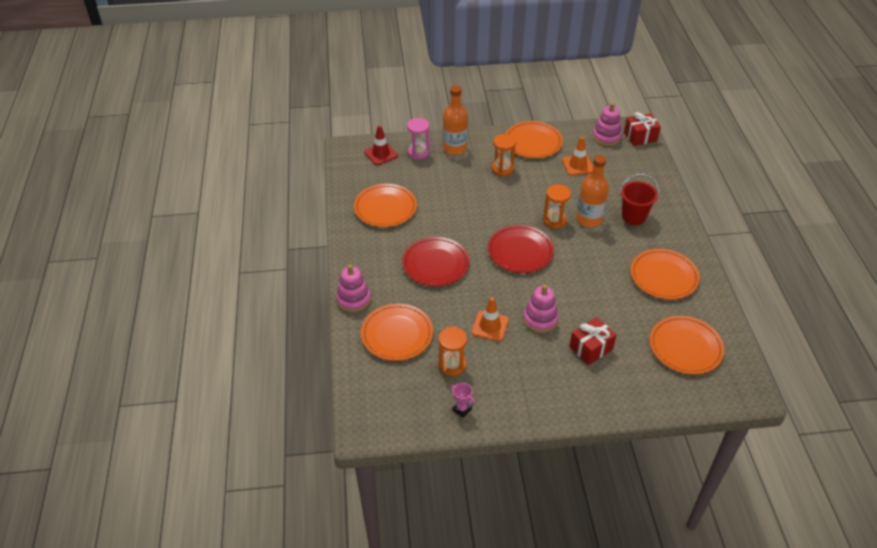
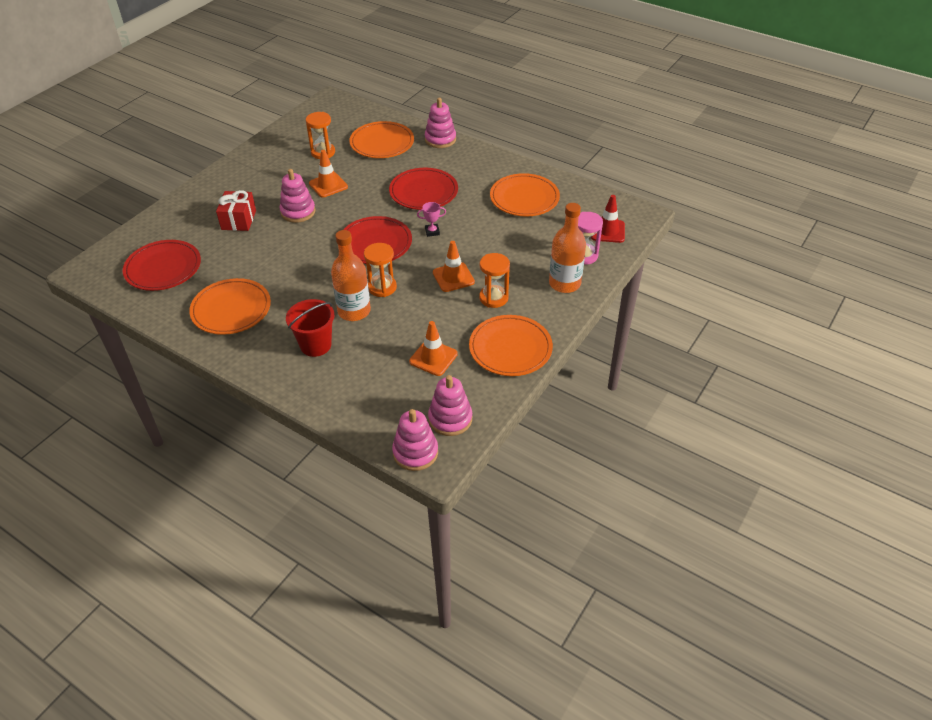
camera: 130 degrees right, 0 degrees up
pink trophy [450,383,475,417] -> pink trophy moved to [417,202,446,237]
red gift [624,112,661,146] -> pink stacking toy [392,409,438,471]
orange plate [650,316,724,374] -> red plate [123,240,201,291]
none -> orange traffic cone [433,241,475,292]

